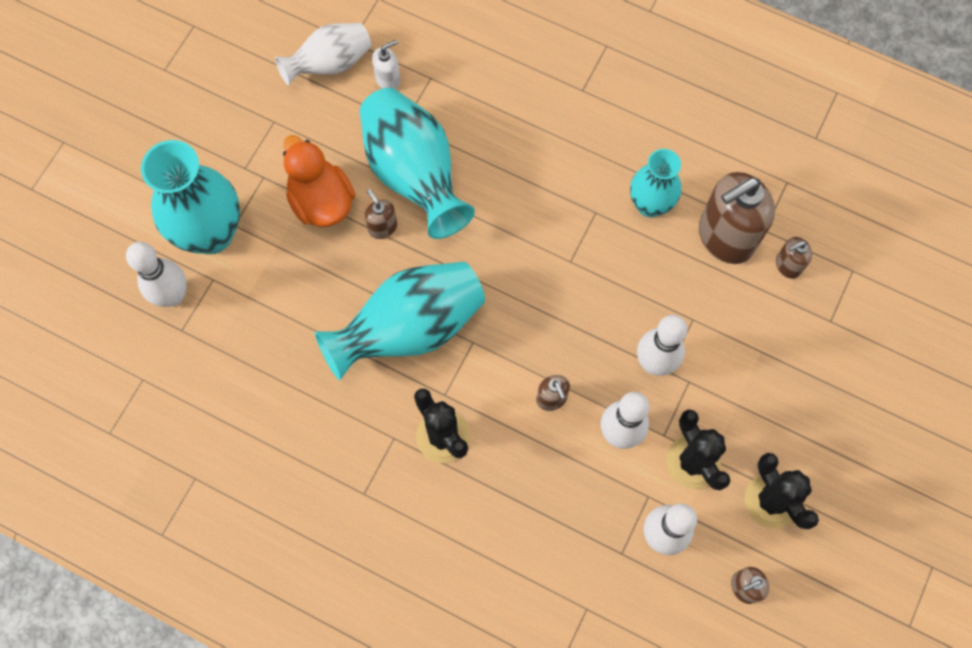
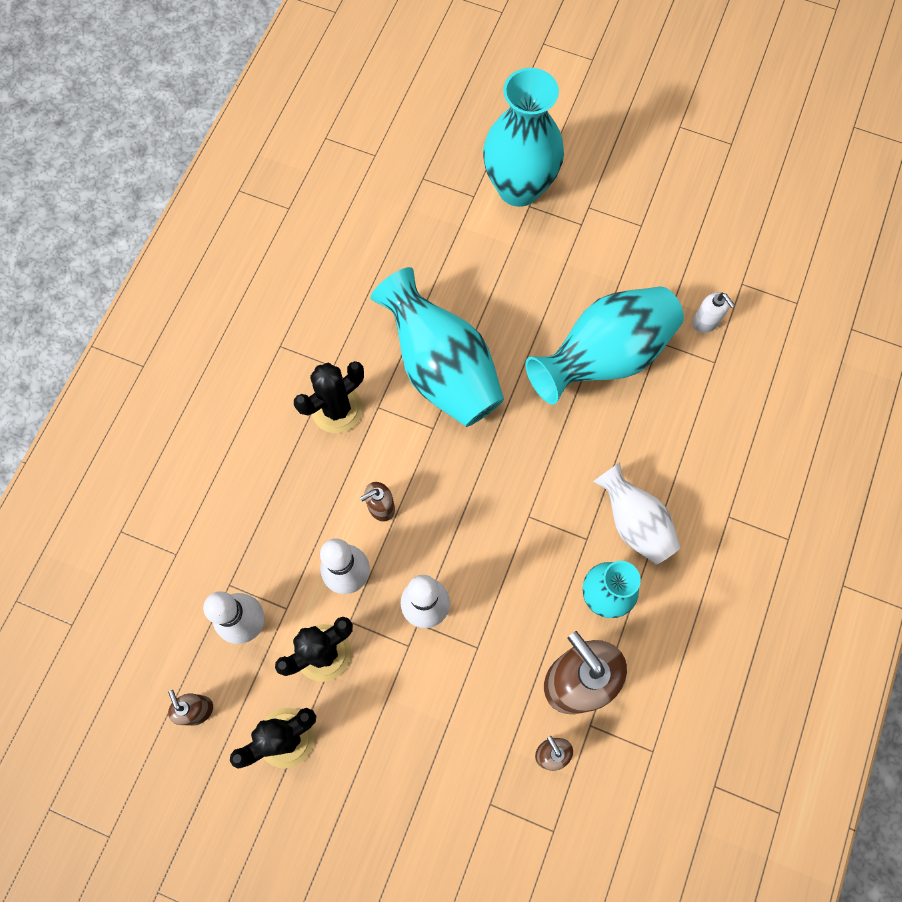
camera: 85 degrees right, 0 degrees up
white bowling pin [126,242,187,307] -> none
white vase [275,23,371,85] -> white vase moved to [593,462,681,565]
orange duck [283,135,355,227] -> none
brown soap dispenser [365,189,397,239] -> none

